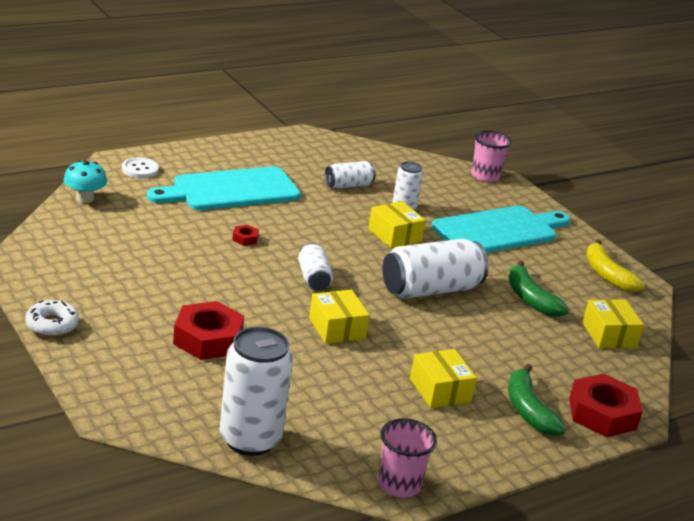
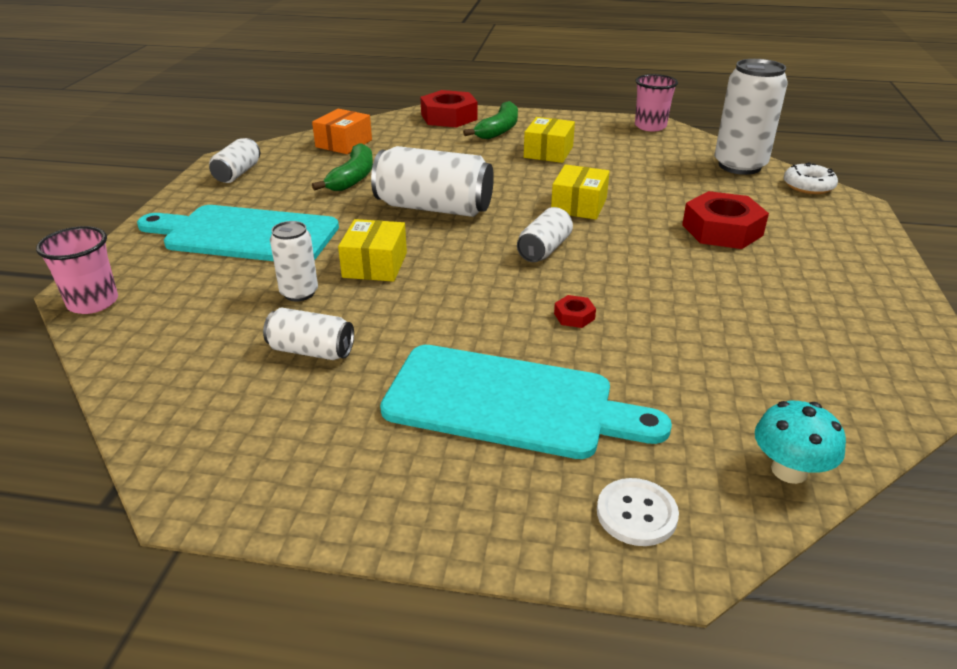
camera: 135 degrees left, 5 degrees up
white donut [25,300,79,337] -> white donut moved to [784,162,838,194]
yellow box [582,299,644,348] -> orange box [312,109,372,154]
yellow banana [586,239,645,292] -> white can [209,138,260,183]

